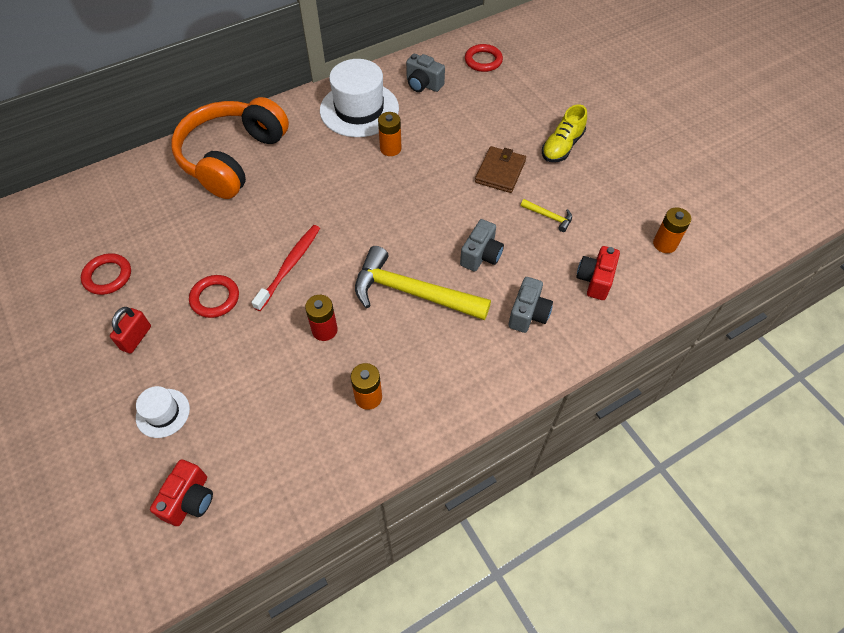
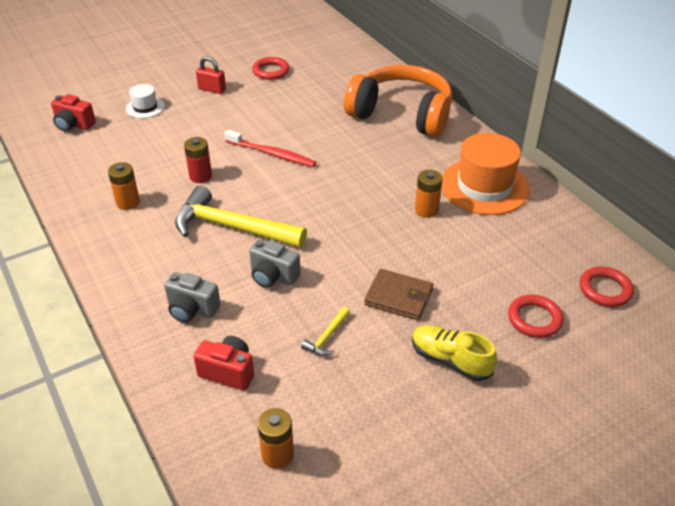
camera: 90 degrees right, 15 degrees down
red ring [189,275,239,318] -> red ring moved to [508,295,564,338]
white hat [320,59,399,137] -> orange hat [441,133,530,215]
yellow hammer [355,246,491,320] -> yellow hammer turned 90 degrees counterclockwise [175,186,307,248]
grey camera [406,54,445,92] -> none

